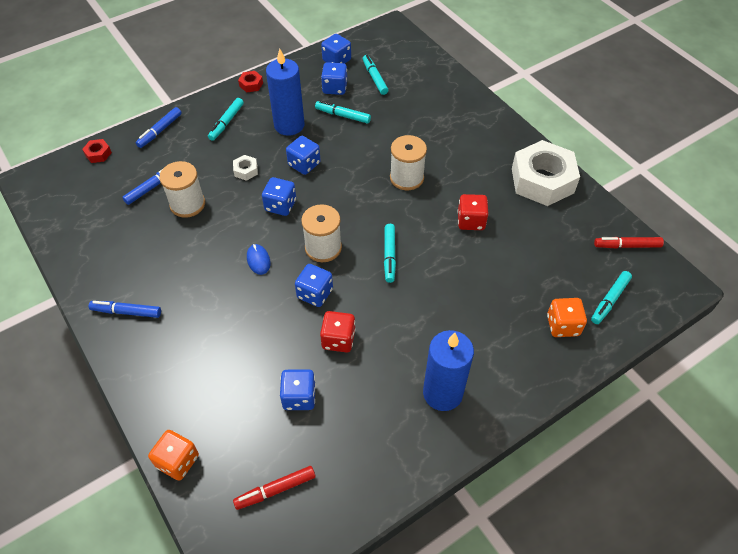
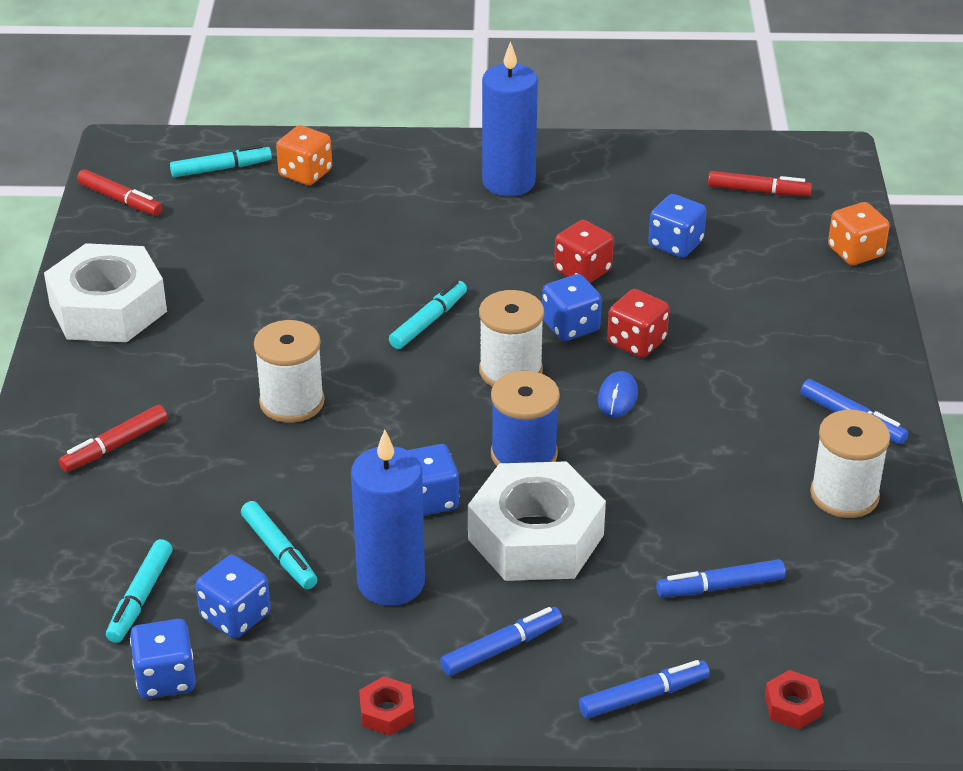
camera: 145 degrees left, 15 degrees down
white spool [159,161,205,218] -> white spool moved to [810,410,890,518]
turquoise marker [208,98,244,141] -> blue marker [440,607,562,676]
white nut [233,155,258,181] -> white nut [468,461,606,581], size x2.50
blue dice [262,177,296,216] -> blue spool [491,371,560,466]
red dice [458,194,488,230] -> red dice moved to [607,289,669,358]
none -> red marker [59,405,168,472]

